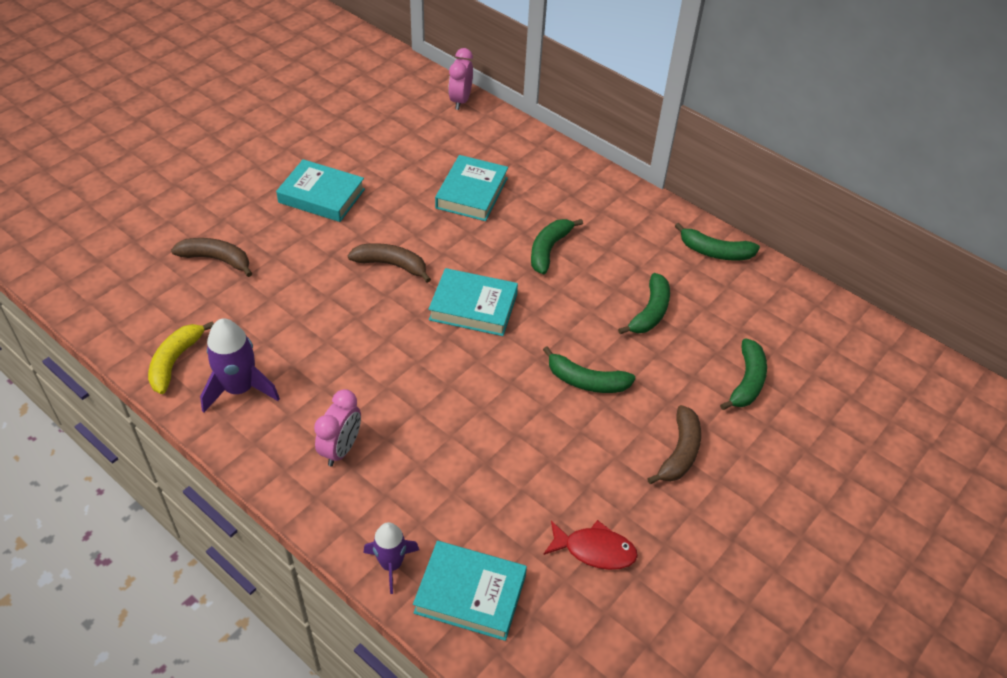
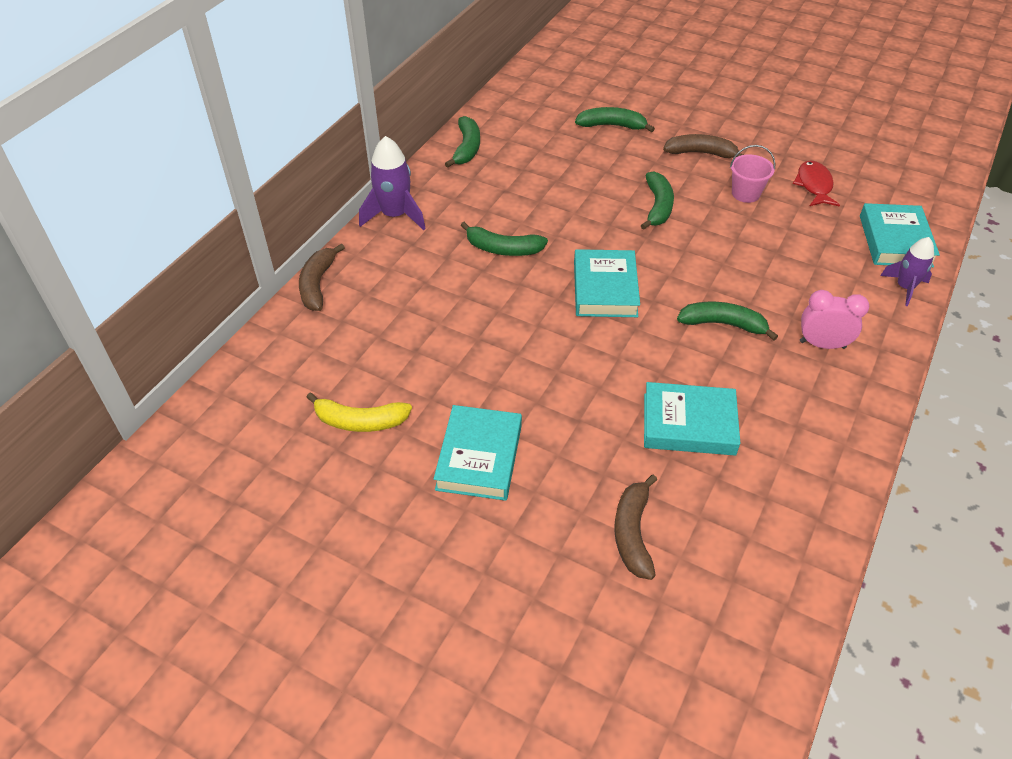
camera: 100 degrees left, 0 degrees up
yellow banana [148,321,214,394] -> yellow banana moved to [306,392,412,432]
purple rocket [200,319,280,413] -> purple rocket moved to [359,136,426,230]
brown banana [348,243,431,283] -> brown banana moved to [299,243,345,311]
turquoise book [435,155,508,221] -> turquoise book moved to [644,382,740,455]
pink clock [448,48,473,110] -> none
green banana [618,273,670,334] -> green banana moved to [677,302,778,340]
none -> pink bucket [730,145,776,203]

